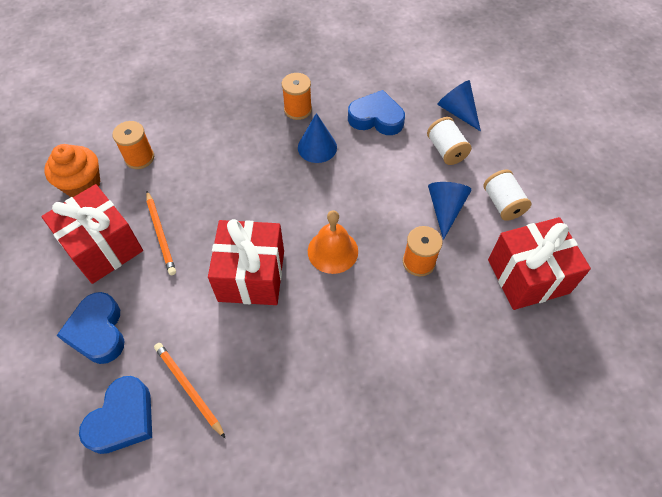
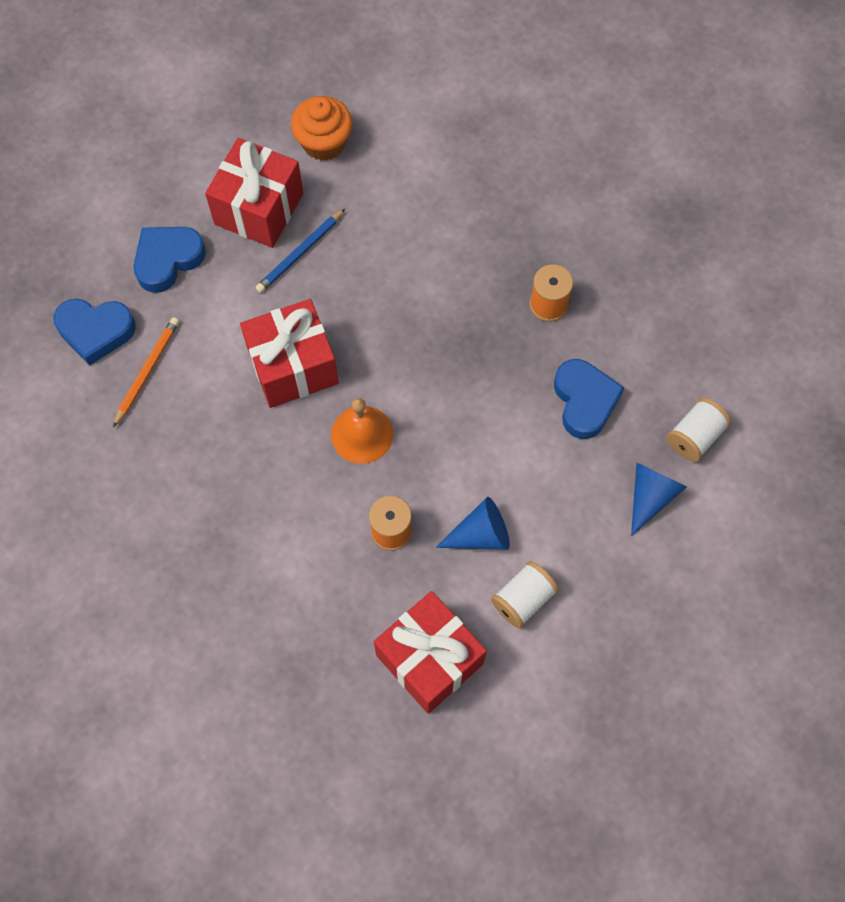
camera: 65 degrees right, 10 degrees up
orange spool [113,121,154,169] -> none
orange pencil [146,191,176,275] -> blue pencil [256,209,345,293]
blue cone [298,113,337,163] -> none
white spool [427,117,472,165] -> white spool moved to [667,398,731,462]

